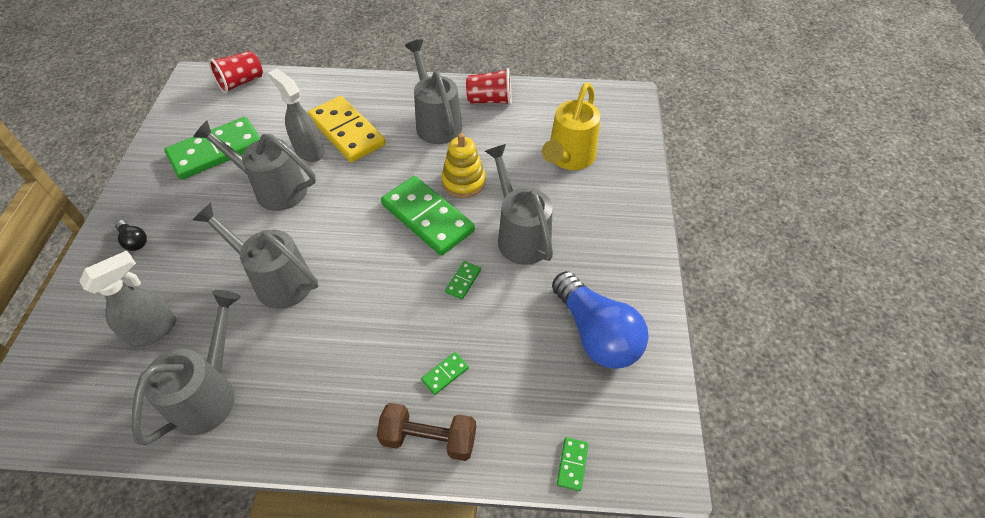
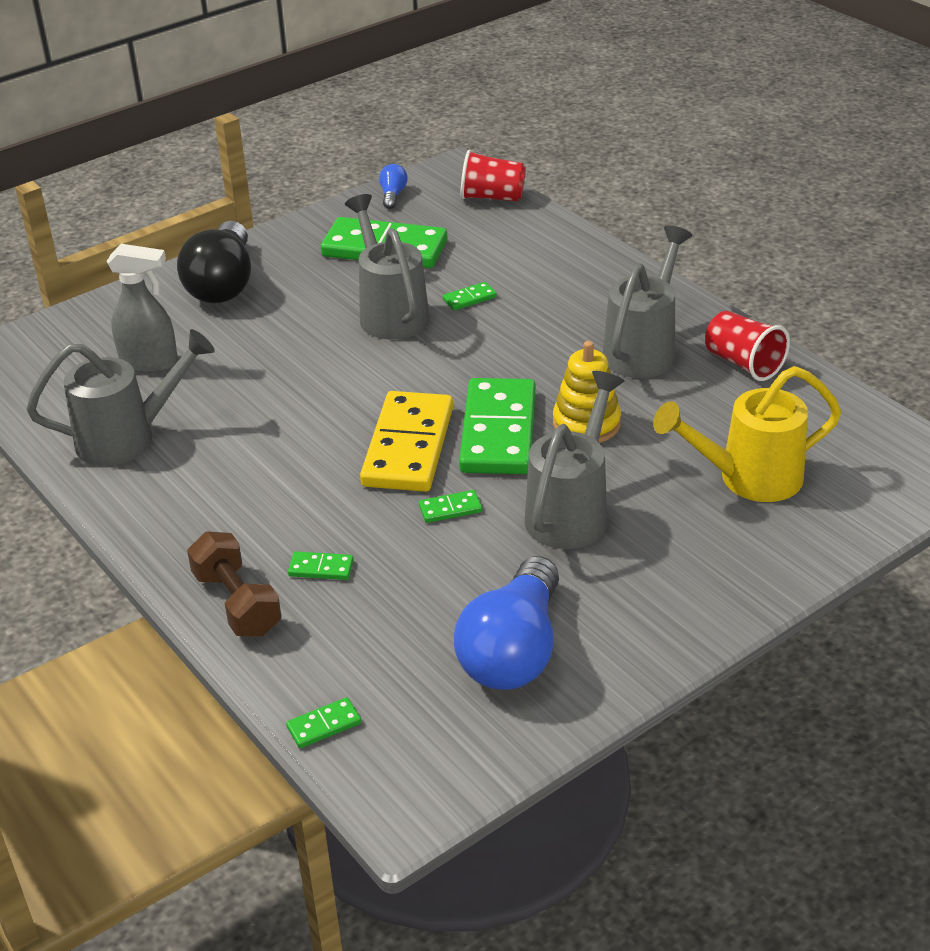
camera: 50 degrees right, 15 degrees down
black light bulb [115,220,147,251] -> black light bulb [177,221,251,303], size x2.31
grey watering can [193,203,318,309] -> none
grey spray bottle [268,69,324,162] -> green domino [443,282,497,311]
yellow domino [307,96,386,162] -> yellow domino moved to [360,391,453,492]
none -> blue light bulb [379,164,408,209]

